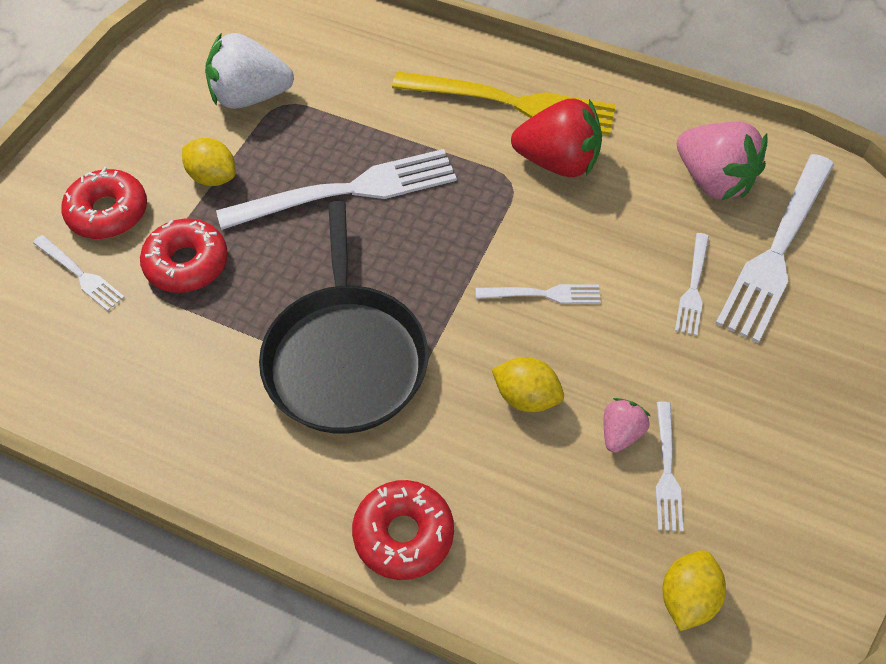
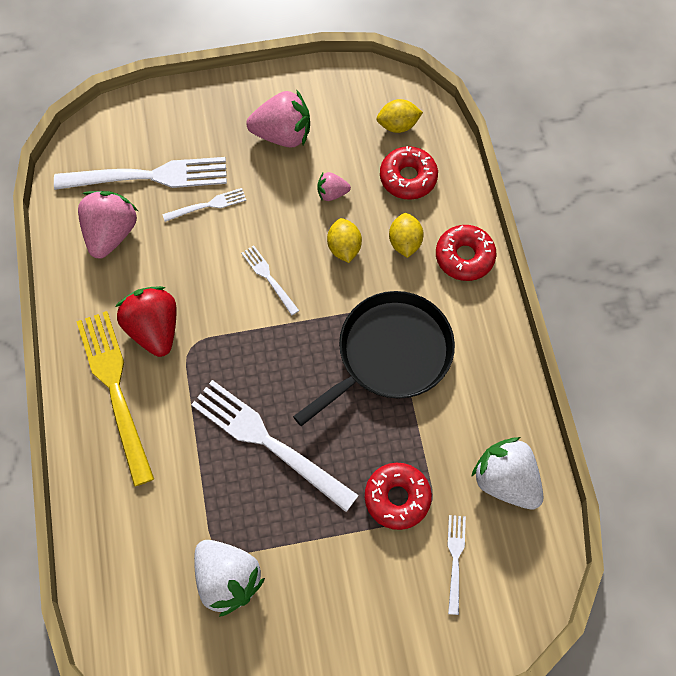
camera: 125 degrees left, 10 degrees up
red donut [61,167,147,239] -> red donut moved to [380,146,438,200]
yellow lemon [182,138,235,186] -> yellow lemon moved to [389,213,424,258]
white fork [656,402,684,532] -> none
none -> pink strawberry [246,89,310,148]
none -> white strawberry [471,437,544,509]

